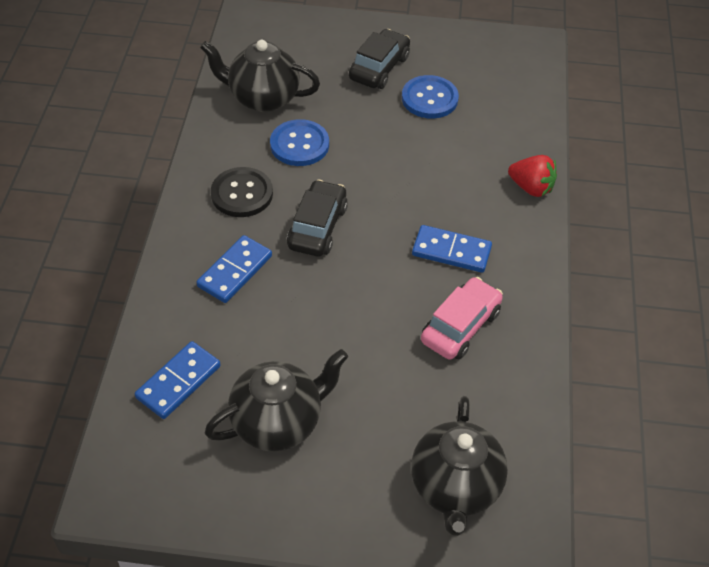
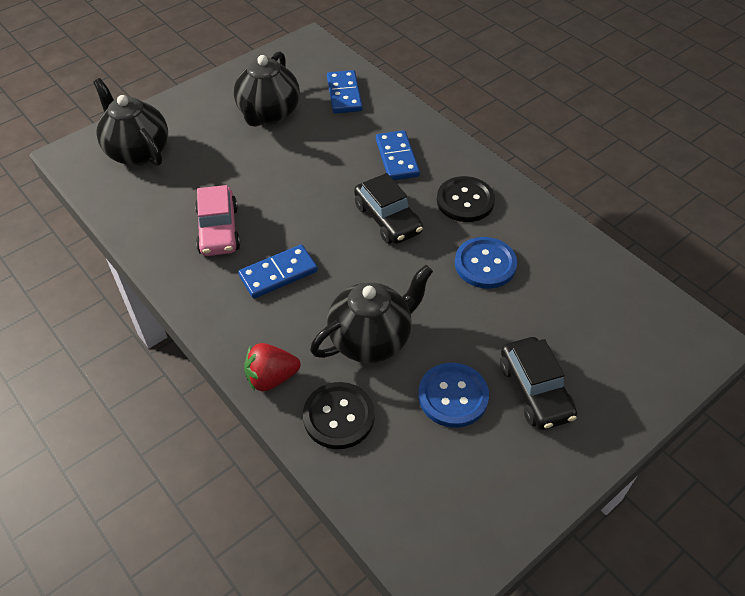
camera: 135 degrees right, 0 degrees up
black teapot [200,40,320,112] -> black teapot moved to [310,265,433,363]
none -> black button [303,382,375,449]

